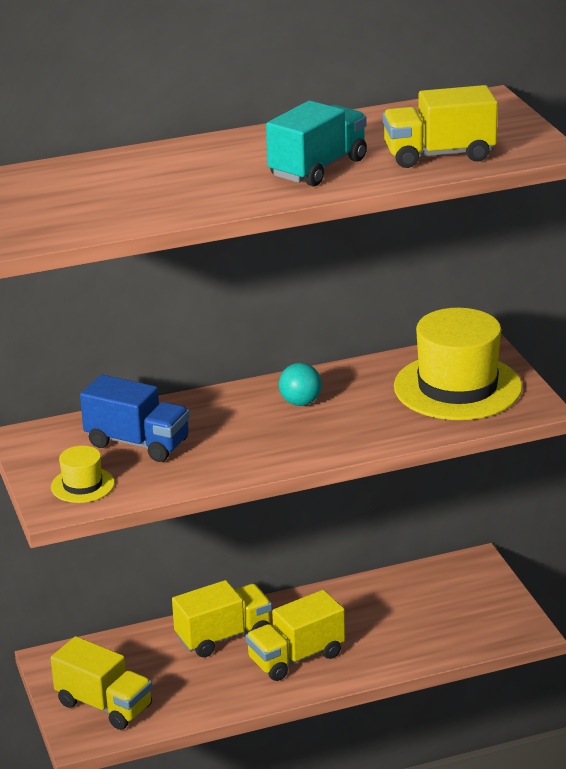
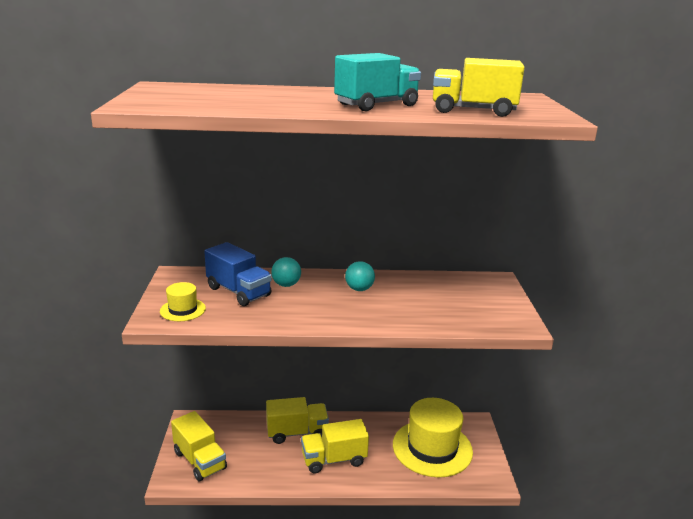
camera: 15 degrees right, 5 degrees down
yellow hat [394,308,522,420] -> yellow hat moved to [393,398,473,478]
none -> turquoise ball [271,257,301,287]

